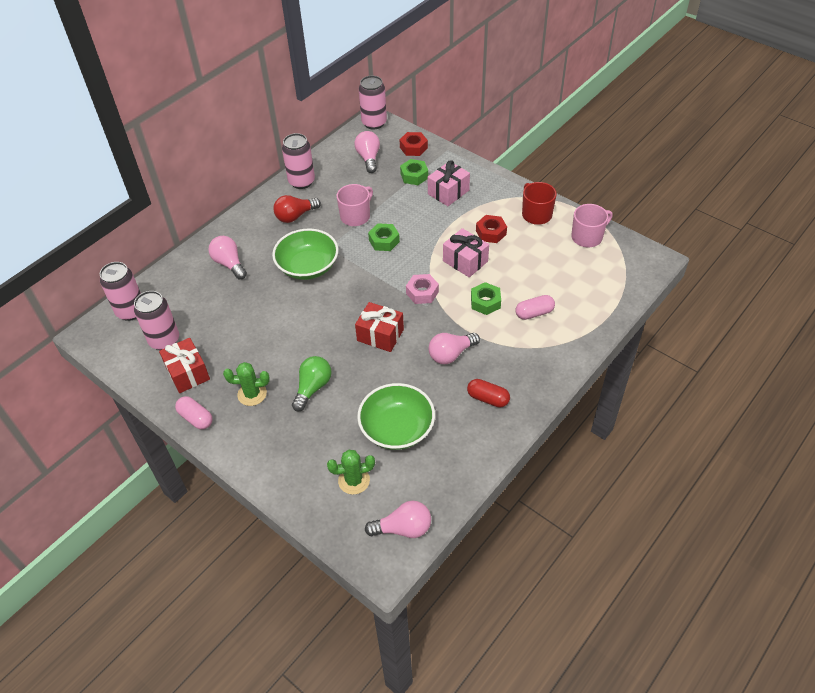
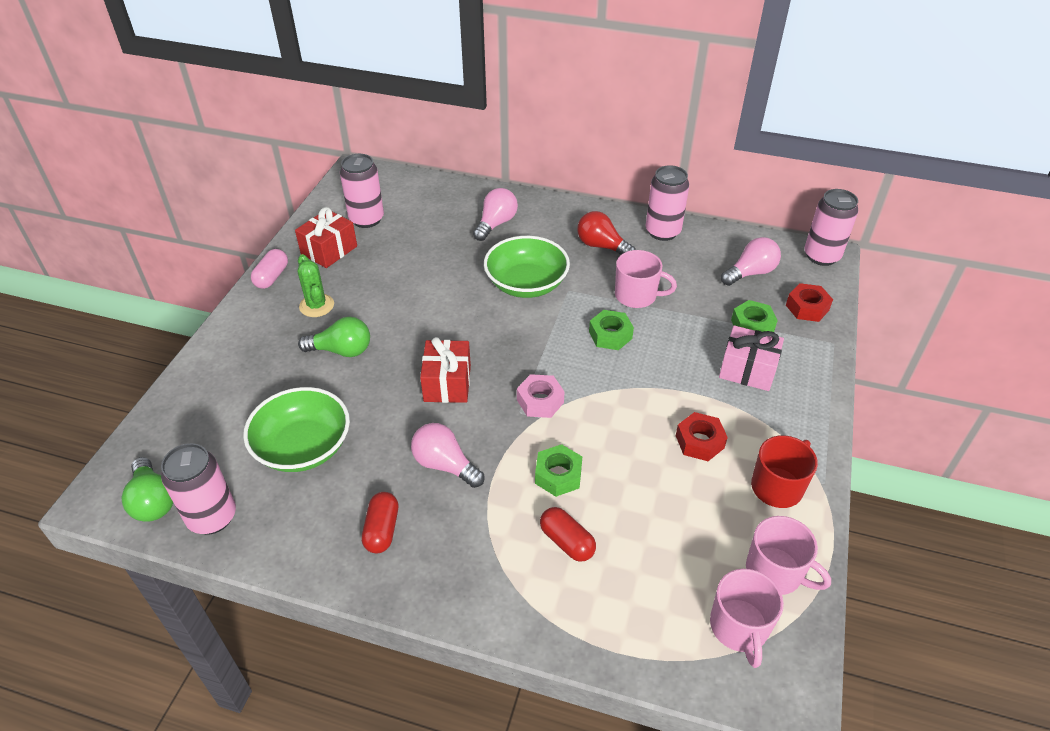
camera: 65 degrees right, 5 degrees down
pink can [100,262,141,321] -> pink can moved to [161,443,236,534]
green cactus [327,450,375,495] -> none
pink light bulb [365,501,431,538] -> green light bulb [122,457,173,522]
pink gift [443,228,489,277] -> none
pink capsule [516,295,555,320] -> red capsule [540,507,596,562]
none -> pink mug [710,569,784,668]

